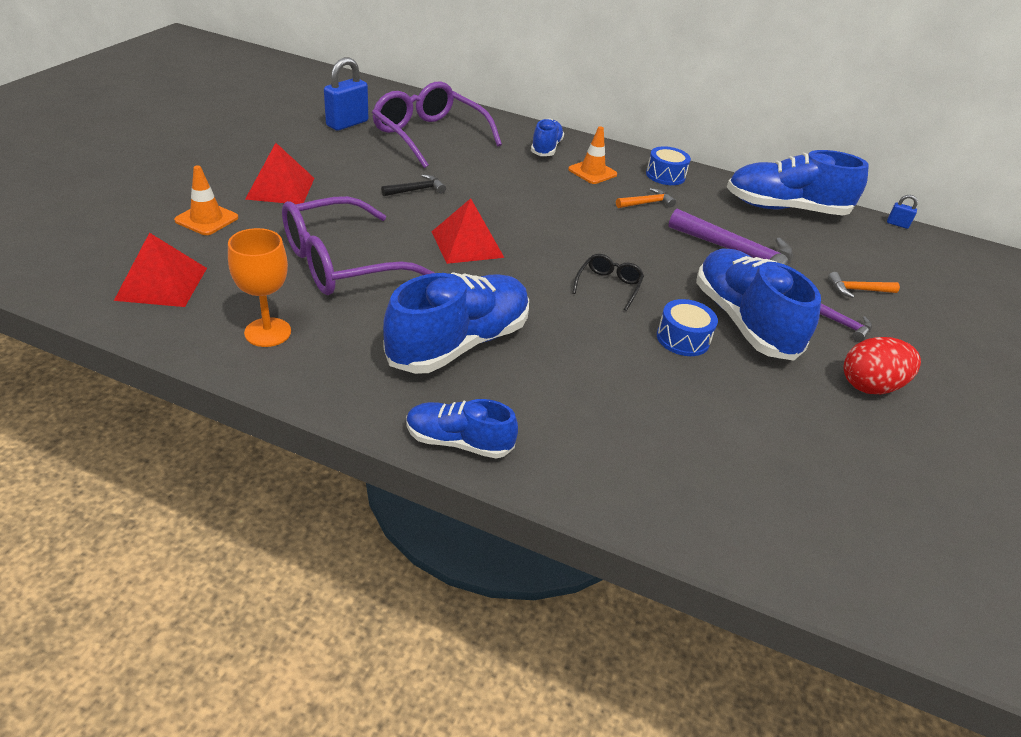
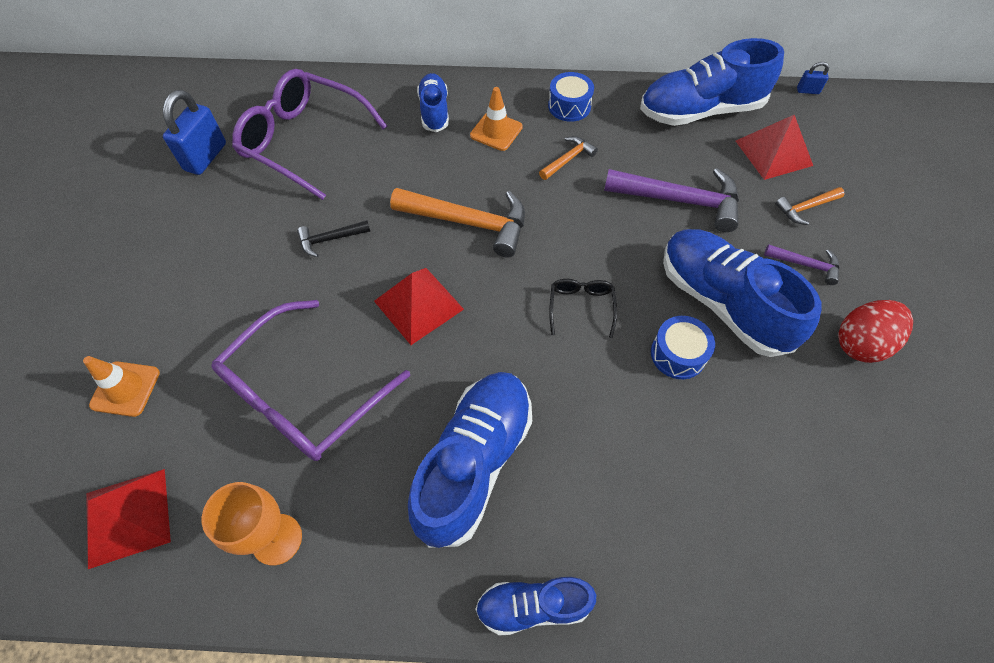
camera: 15 degrees left, 20 degrees up
red pyramid [245,143,314,204] -> red pyramid moved to [736,115,813,180]
black hammer [381,174,446,196] -> black hammer turned 150 degrees counterclockwise [297,220,370,257]
none -> orange hammer [390,188,525,258]

